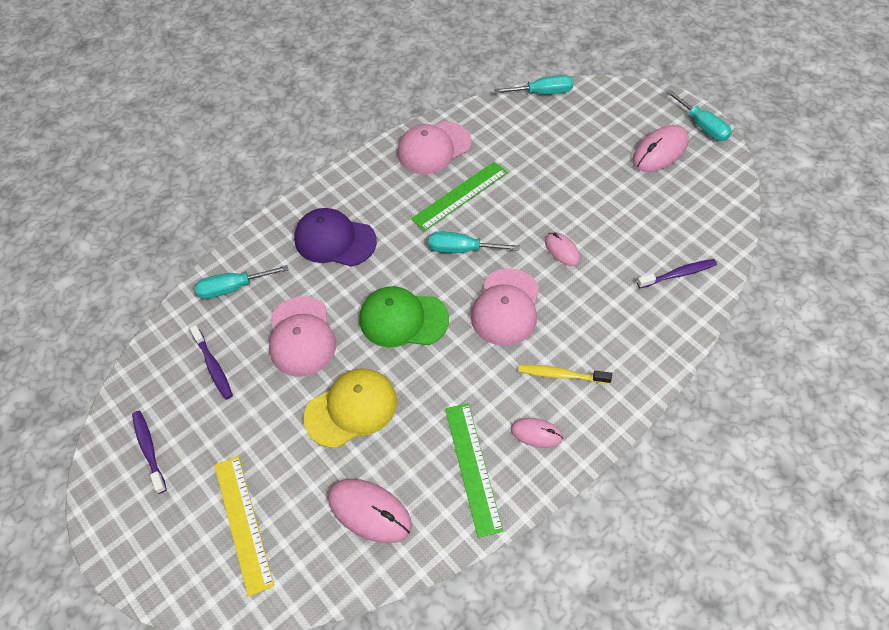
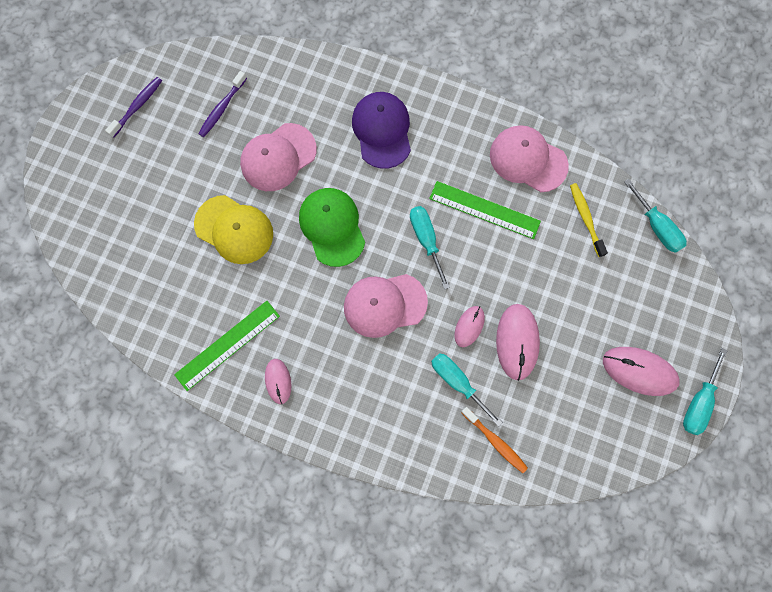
camera: 60 degrees right, 20 degrees up
turquoise screwdriver [195,265,288,299] -> turquoise screwdriver moved to [431,353,503,427]
yellow ruler [214,456,274,597] -> none
pink mouse [328,479,412,543] -> pink mouse moved to [496,304,540,381]
yellow toothbrush [519,365,612,384] -> yellow toothbrush moved to [570,183,608,257]
purple toothbrush [637,259,717,288] -> orange toothbrush [461,407,528,473]

